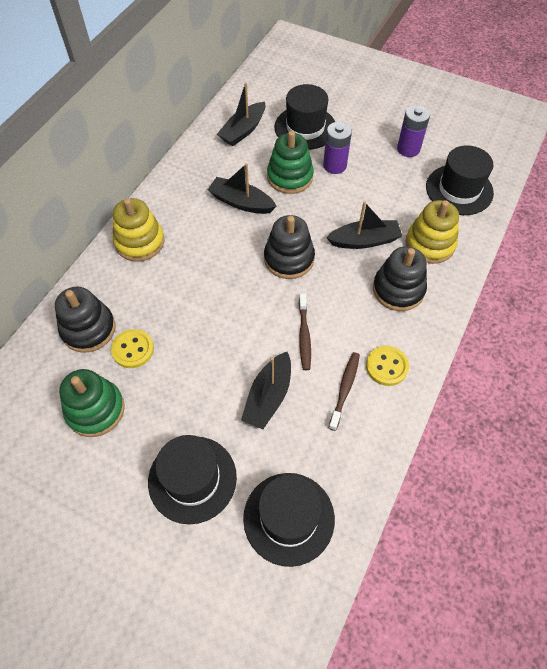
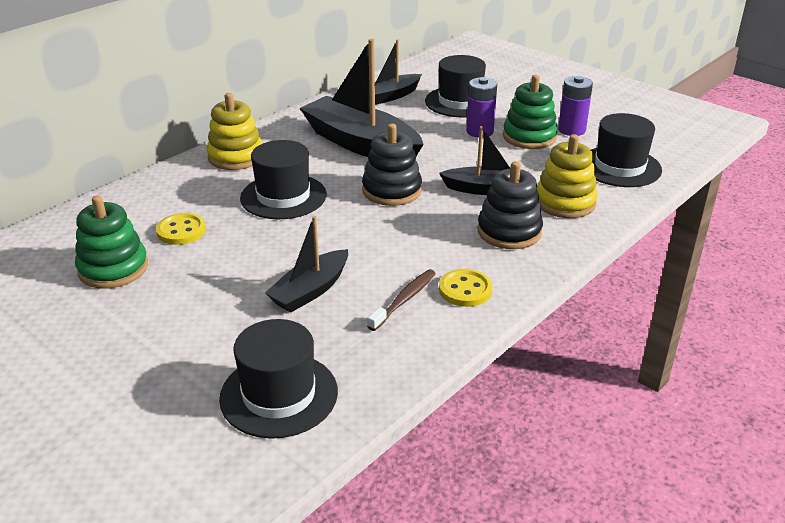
camera: 15 degrees right, 25 degrees down
black stacking toy [55,287,116,353] -> none
black hat [148,435,237,524] -> black hat moved to [240,140,327,219]
black boat [208,163,277,214] -> black boat [300,39,424,157], size x1.78
green stacking toy [267,131,314,194] -> green stacking toy moved to [503,75,558,149]
brown toothbrush [299,293,311,370] -> none

